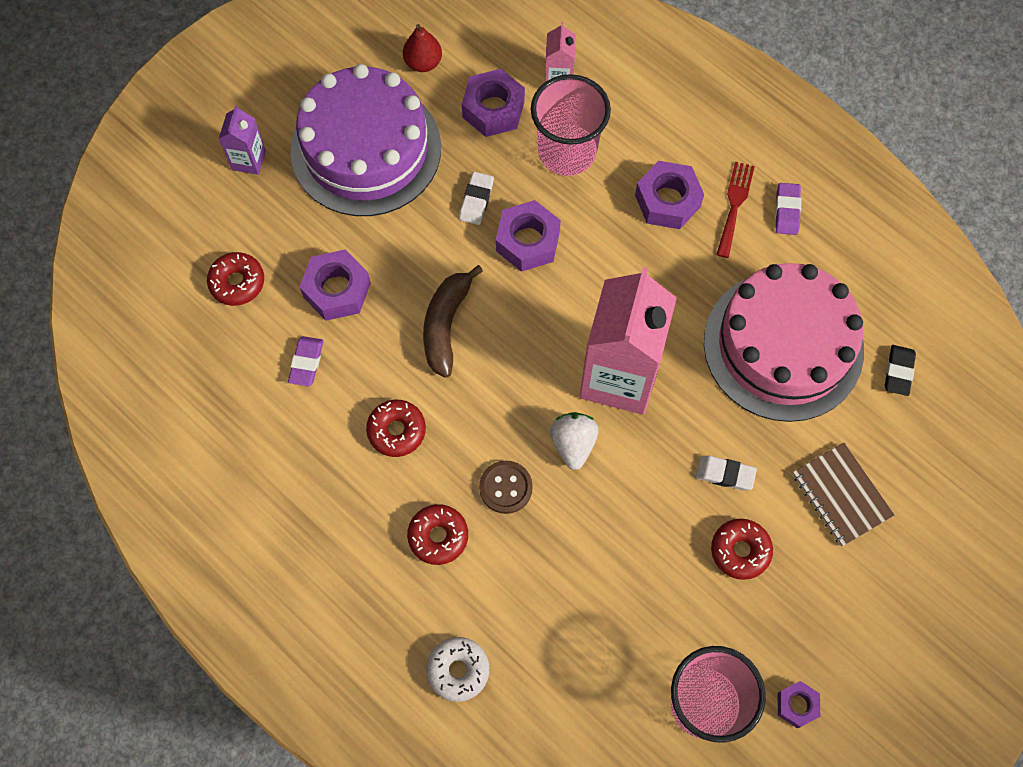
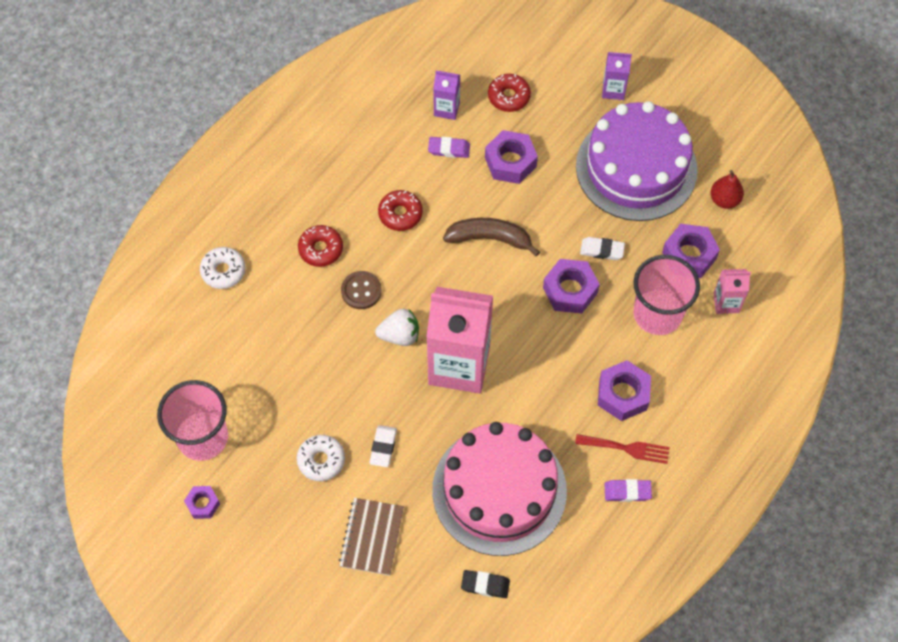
camera: 85 degrees right, 5 degrees down
red donut [711,519,773,580] -> white donut [297,435,345,481]
brown notebook [793,443,895,547] -> brown notebook turned 45 degrees counterclockwise [339,498,404,575]
none -> purple carton [433,71,460,120]

